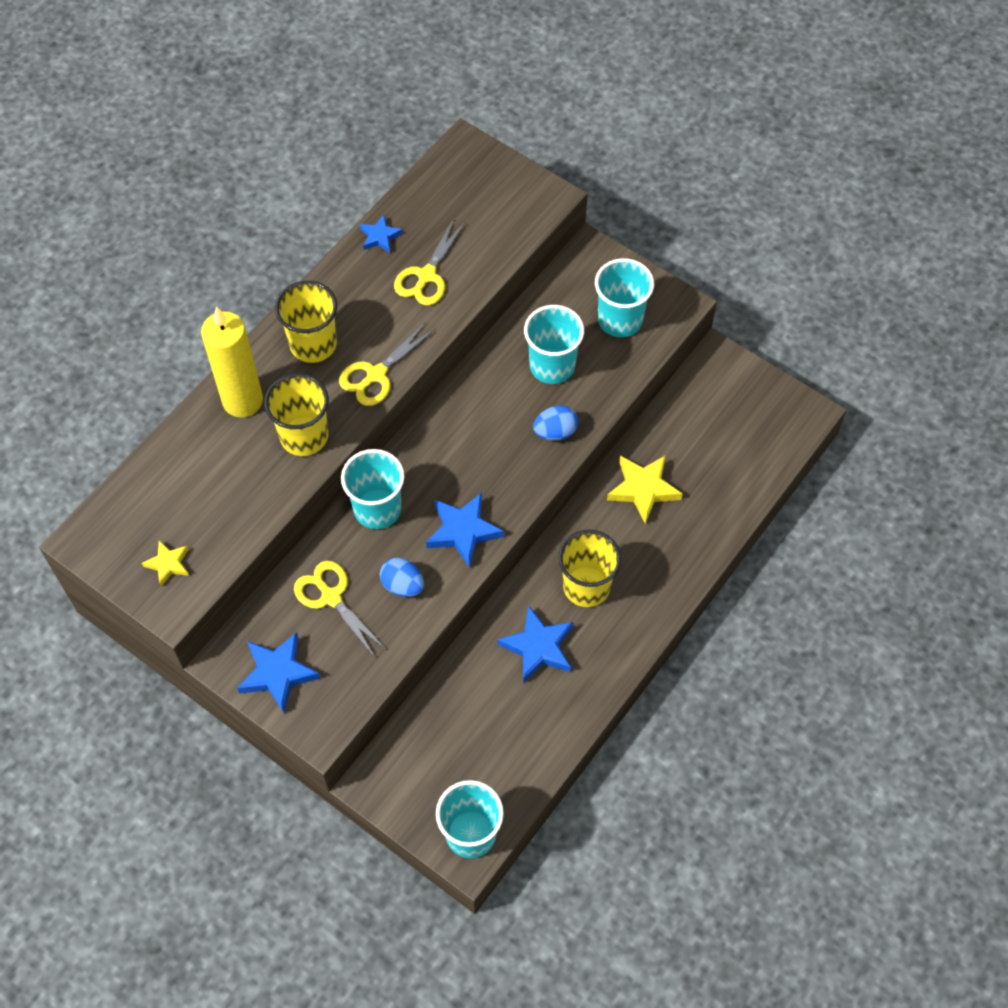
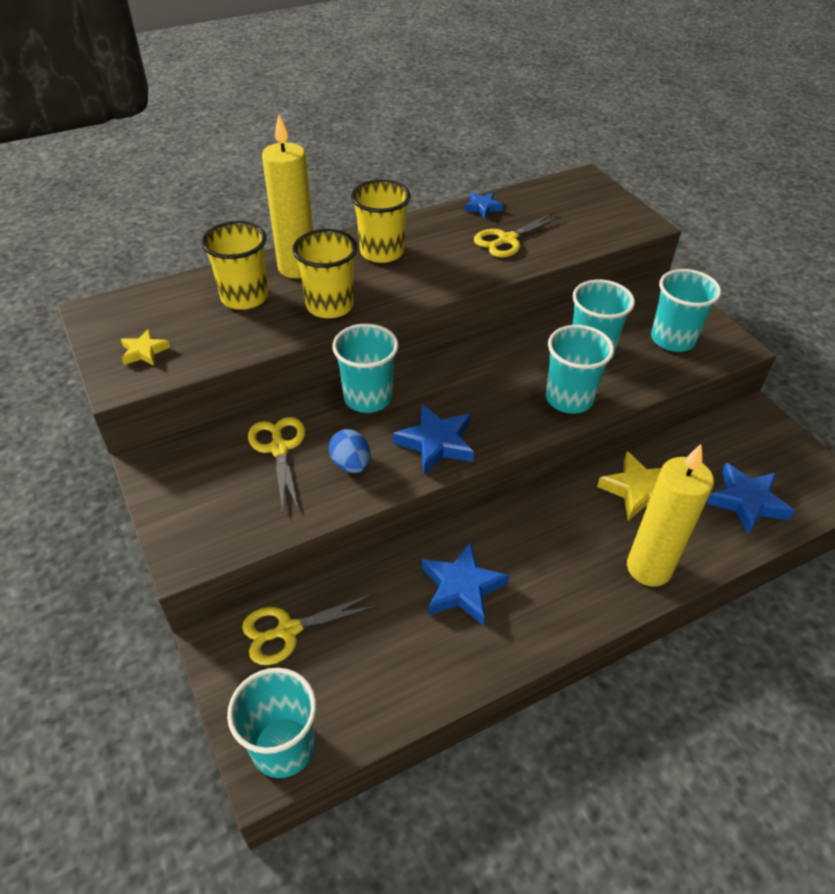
camera: 25 degrees right, 15 degrees down
blue star [237,632,321,713] -> blue star moved to [706,463,795,534]
yellow scissors [339,322,435,406] -> yellow scissors moved to [242,594,379,665]
blue egg [533,406,578,441] -> turquoise cup [546,325,614,414]
yellow cup [558,530,621,607] -> yellow cup moved to [201,221,268,310]
none -> yellow candle [627,444,714,586]

